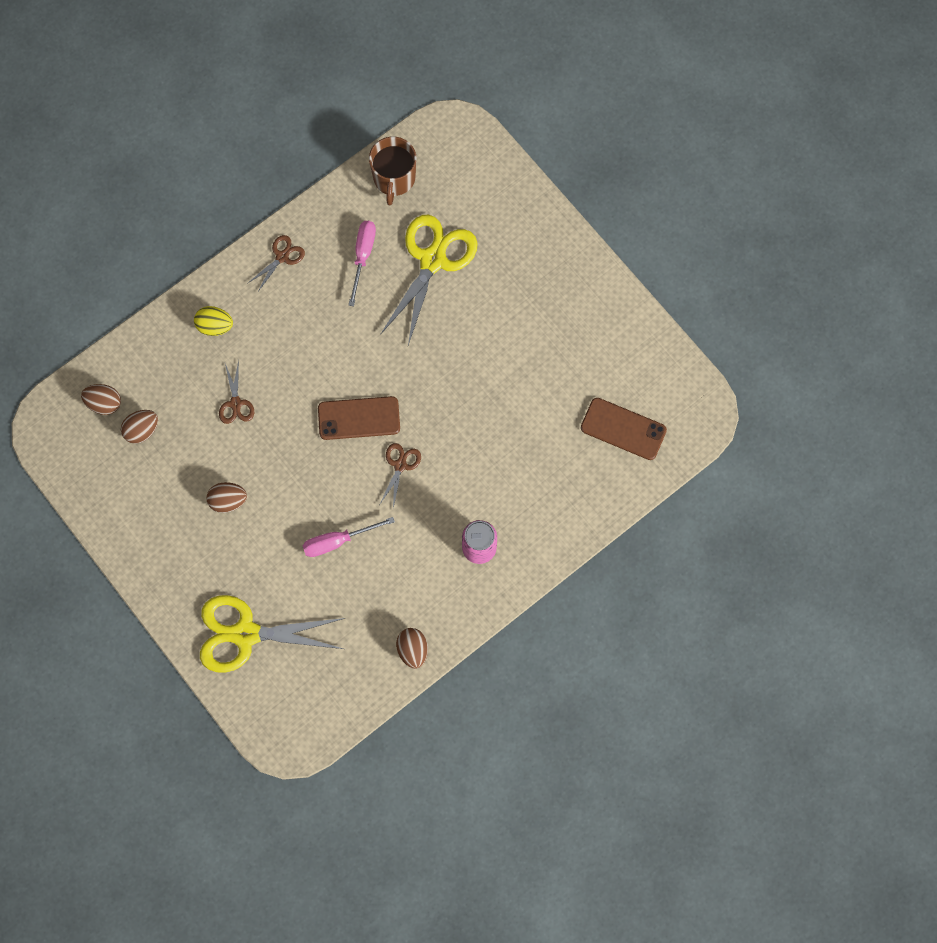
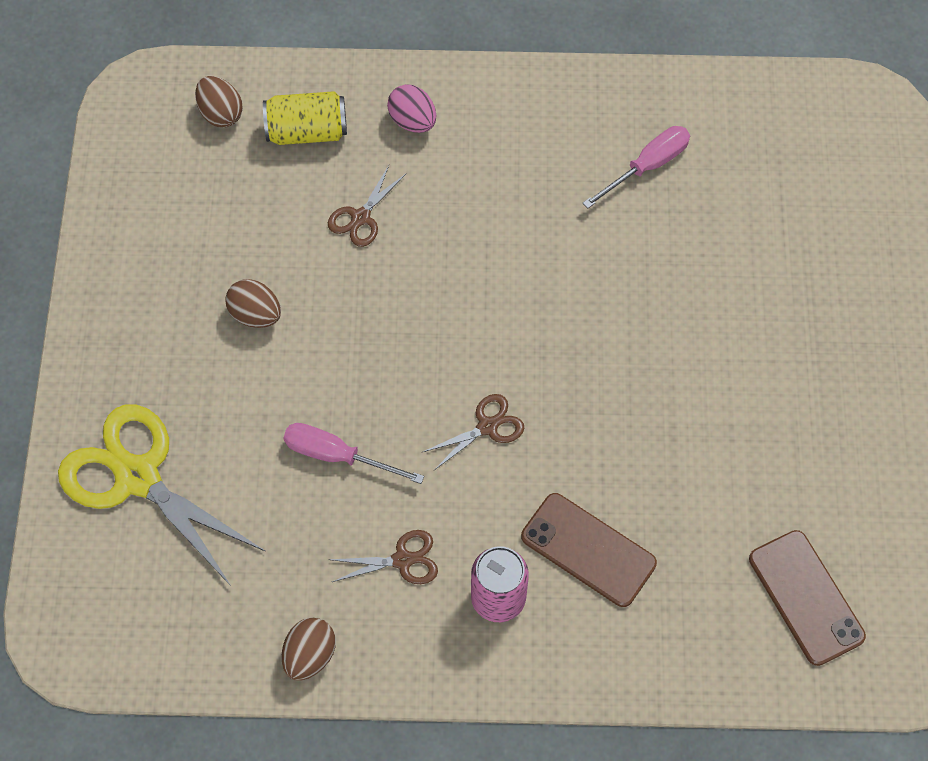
camera: 40 degrees right, 10 degrees down
brown egg [121,410,158,444] -> none
yellow egg [194,306,233,336] -> pink egg [387,84,436,133]
brown scissors [248,235,305,291] -> brown scissors moved to [328,530,438,584]
brown phone [318,396,400,440] -> brown phone moved to [521,493,657,607]
brown mug [369,137,416,205] -> none
yellow scissors [380,215,478,345] -> none
none -> yellow can [263,91,347,145]

